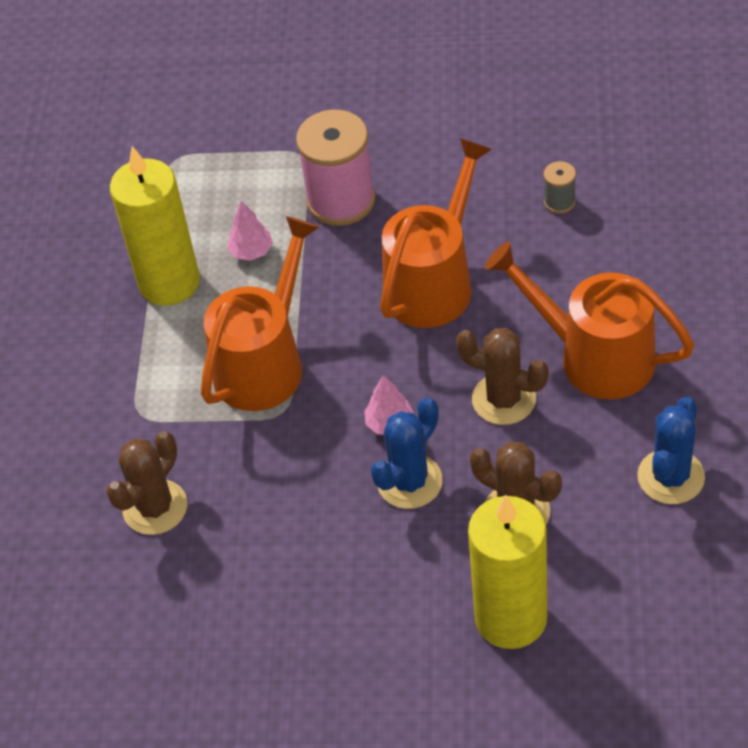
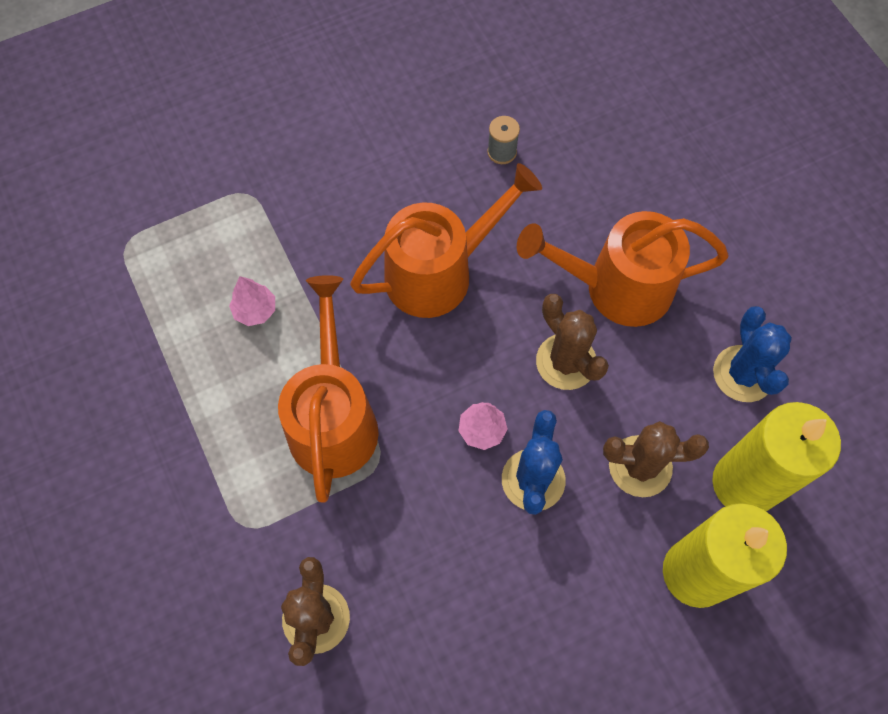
camera: 35 degrees left, 15 degrees up
yellow candle [110,146,200,306] -> yellow candle moved to [712,402,841,511]
pink spool [296,110,376,226] -> none
orange watering can [380,138,492,328] -> orange watering can turned 60 degrees clockwise [350,163,542,318]
brown cactus [456,328,549,425] -> brown cactus turned 60 degrees clockwise [536,294,609,390]

